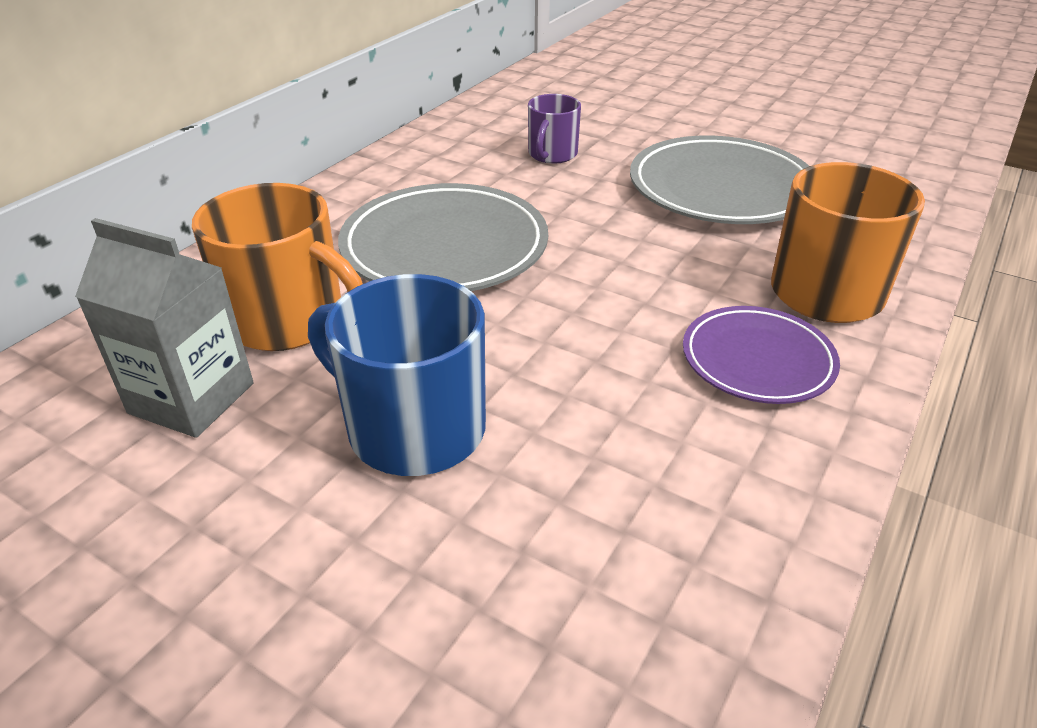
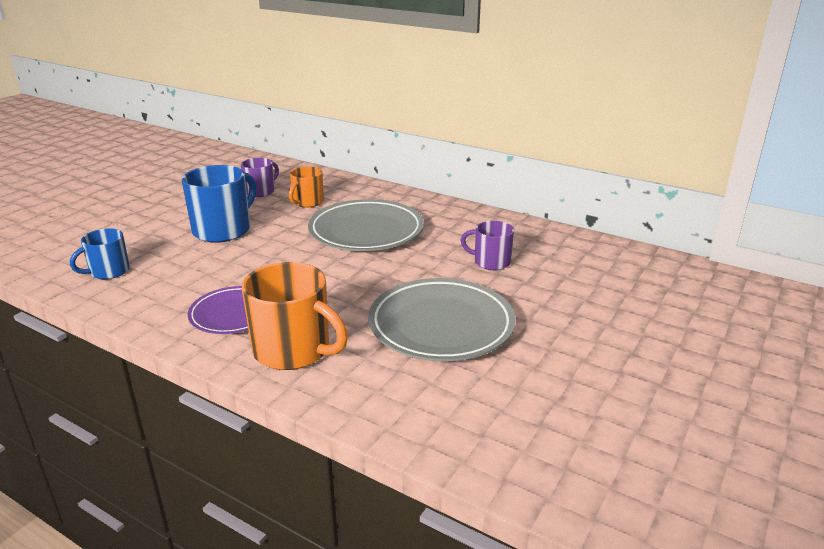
camera: 90 degrees right, 10 degrees down
grey carton [75,218,253,438] -> purple mug [241,158,279,197]
orange mug [192,183,363,351] -> orange mug [289,166,324,208], size x0.58
none -> blue mug [70,228,130,279]

